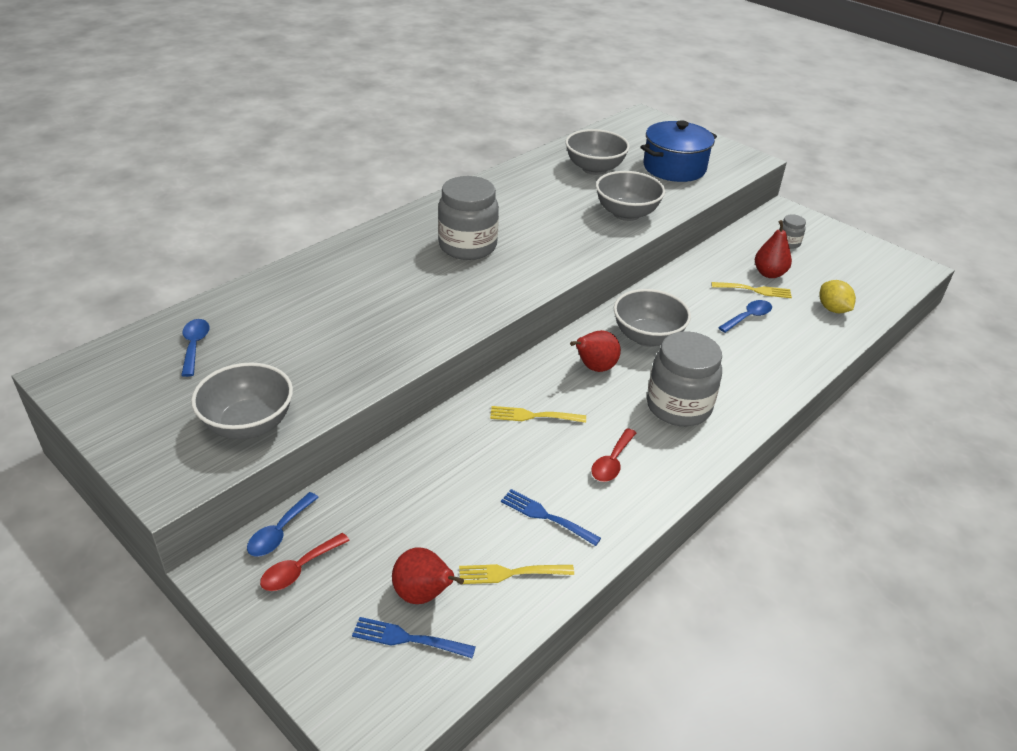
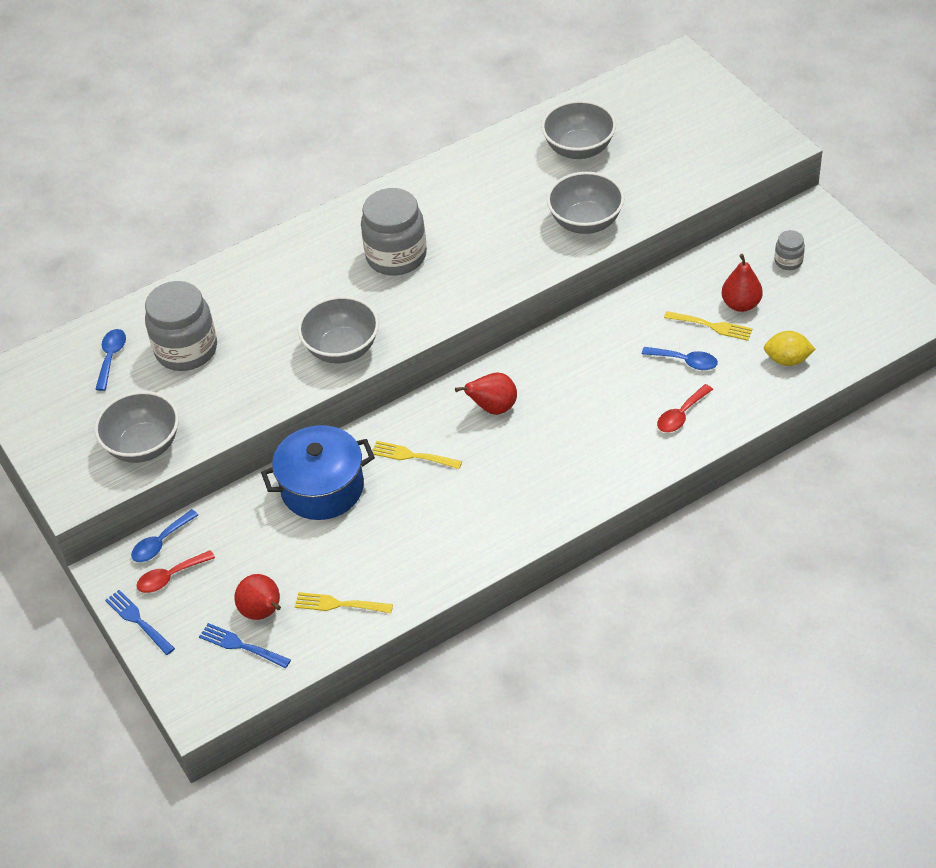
camera: 20 degrees right, 10 degrees up
blue fork [501,489,601,546] -> blue fork moved to [105,590,175,655]
red spoon [591,428,636,482] -> red spoon moved to [657,384,713,432]
grey bowl [614,289,691,347] -> grey bowl moved to [298,296,379,363]
blue pot [641,120,717,182] -> blue pot moved to [261,425,375,520]
grey jar [647,331,722,426] -> grey jar moved to [145,281,217,371]
blue spoon [718,300,772,333] -> blue spoon turned 45 degrees clockwise [642,347,718,370]
yellow lemon [820,280,856,313] -> yellow lemon turned 75 degrees counterclockwise [764,331,815,366]

